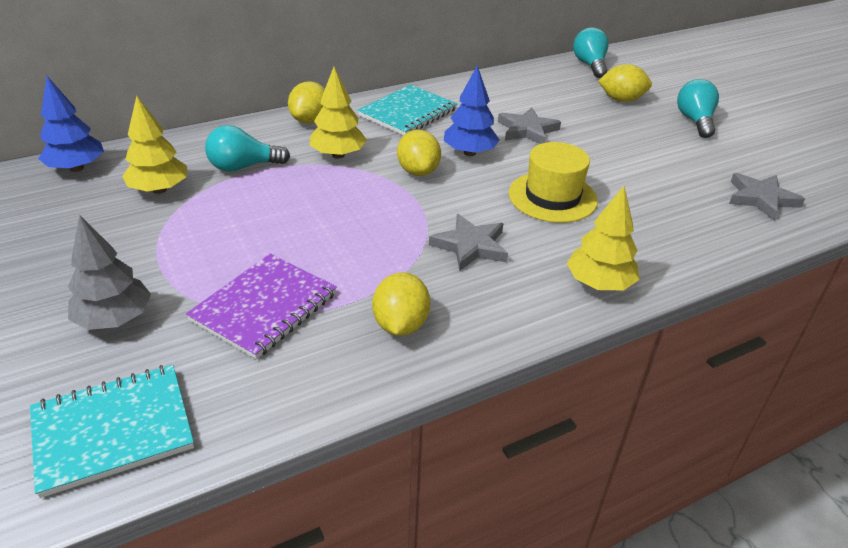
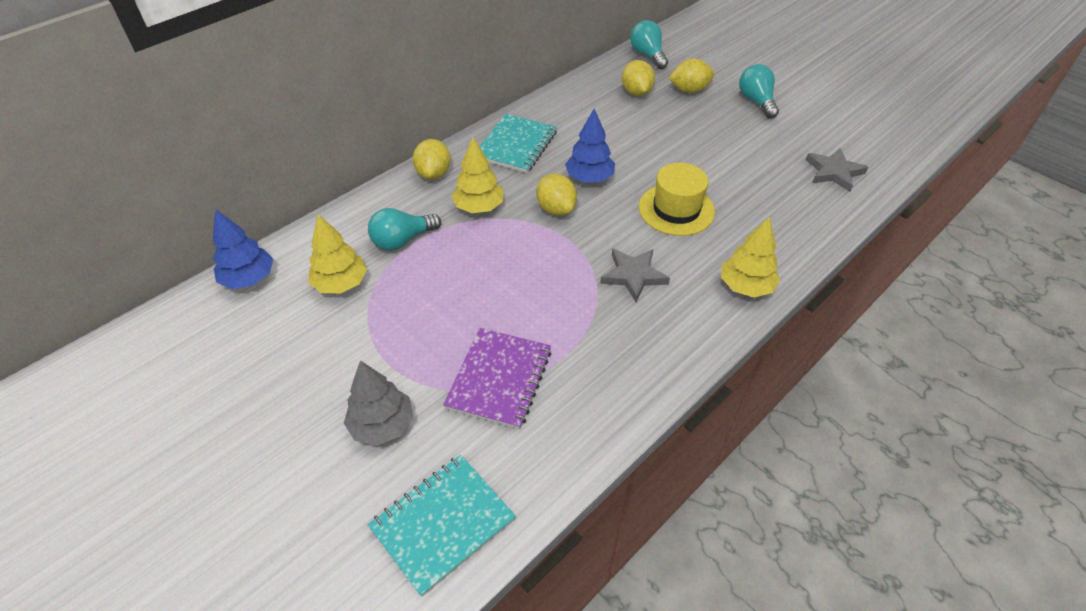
camera: 15 degrees left, 10 degrees up
yellow lemon [372,272,430,336] -> yellow lemon moved to [622,60,655,96]
grey star [498,107,561,144] -> none

